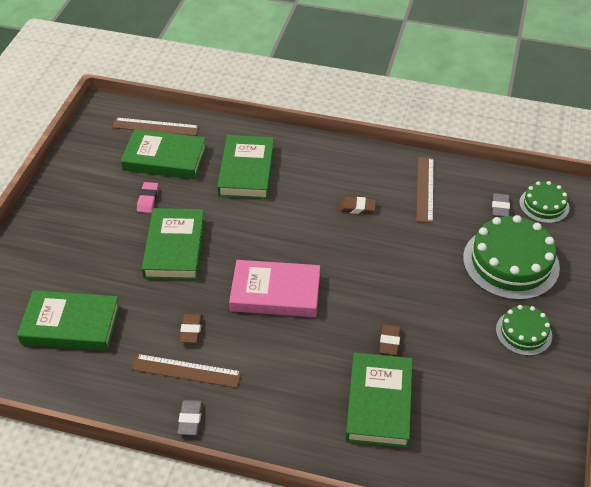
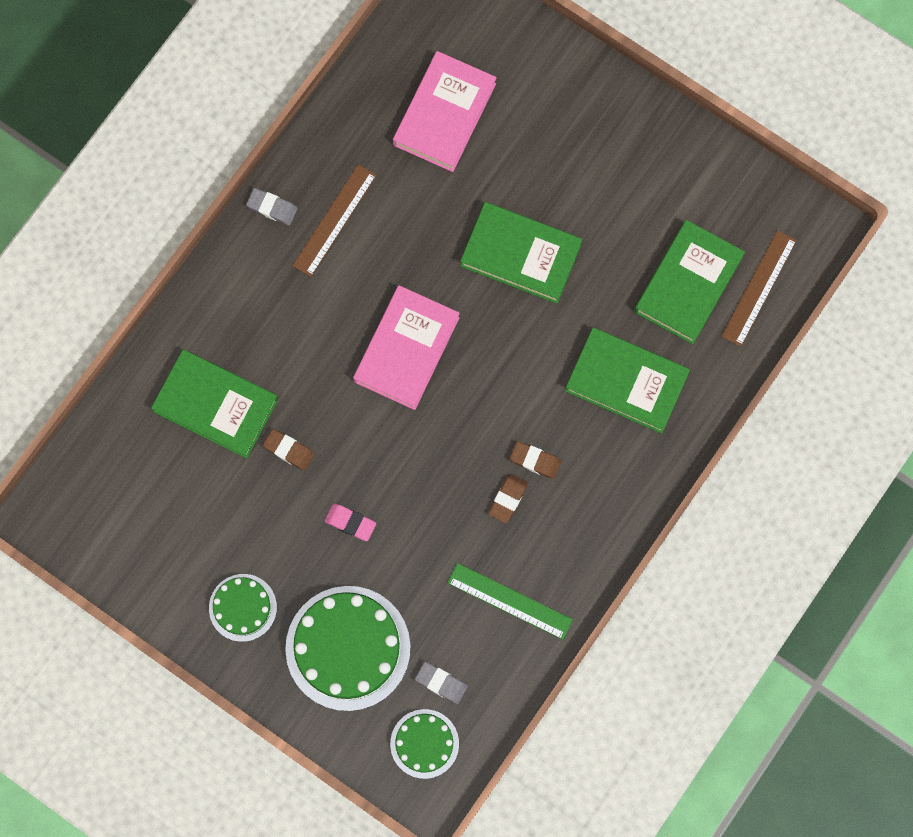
camera: 110 degrees right, 30 degrees up
green book [17,290,120,351] -> pink book [393,51,497,172]
pink eraser [137,182,159,213] -> pink eraser moved to [325,504,376,541]
brown eraser [180,314,202,343] -> brown eraser moved to [510,441,561,479]
brown ruler [416,157,434,223] -> green ruler [447,563,573,640]

